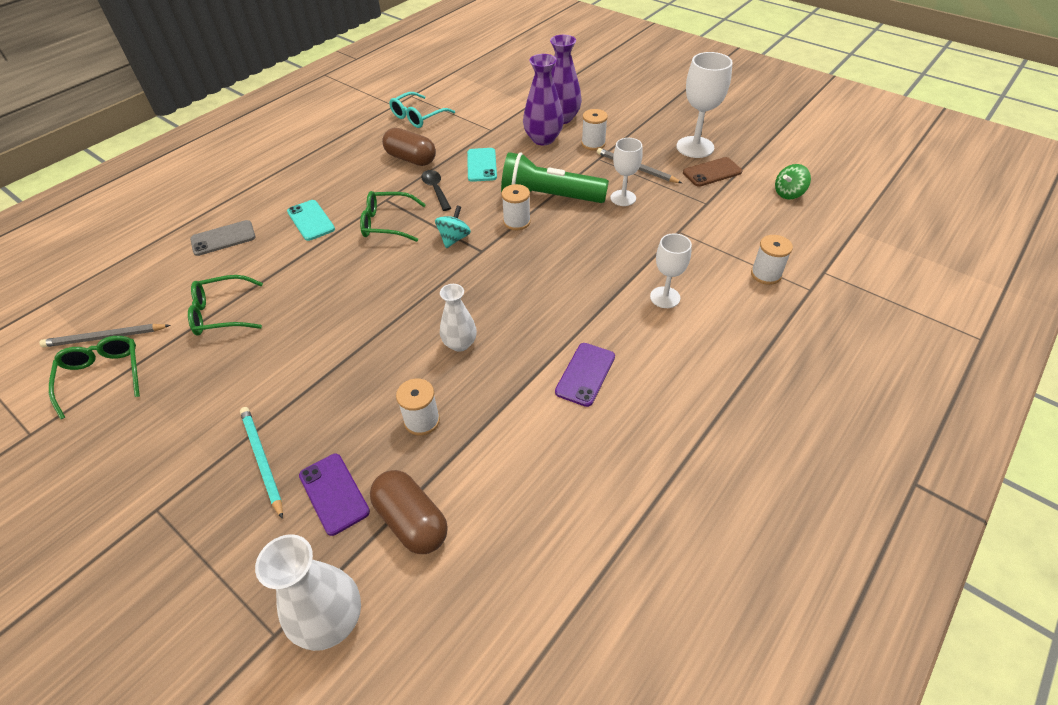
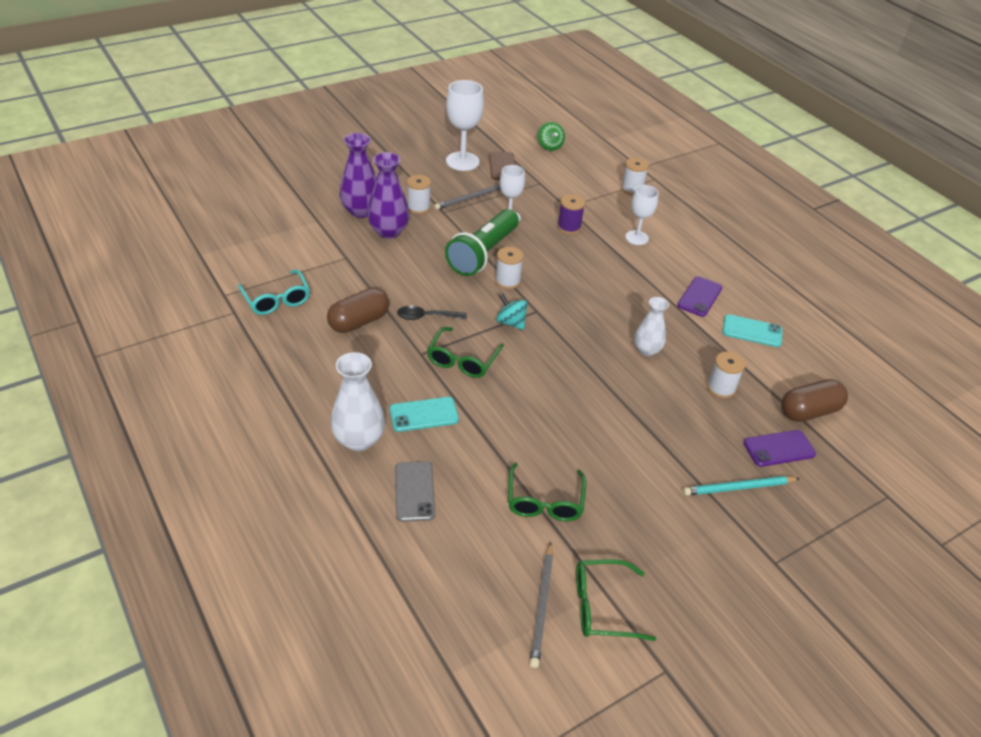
camera: 75 degrees left, 5 degrees down
white vase [255,534,361,651] -> white vase moved to [331,352,385,451]
turquoise phone [467,148,497,182] -> turquoise phone moved to [723,314,783,347]
purple phone [555,343,615,407] -> purple phone turned 75 degrees clockwise [677,276,722,317]
none -> purple spool [557,194,585,234]

